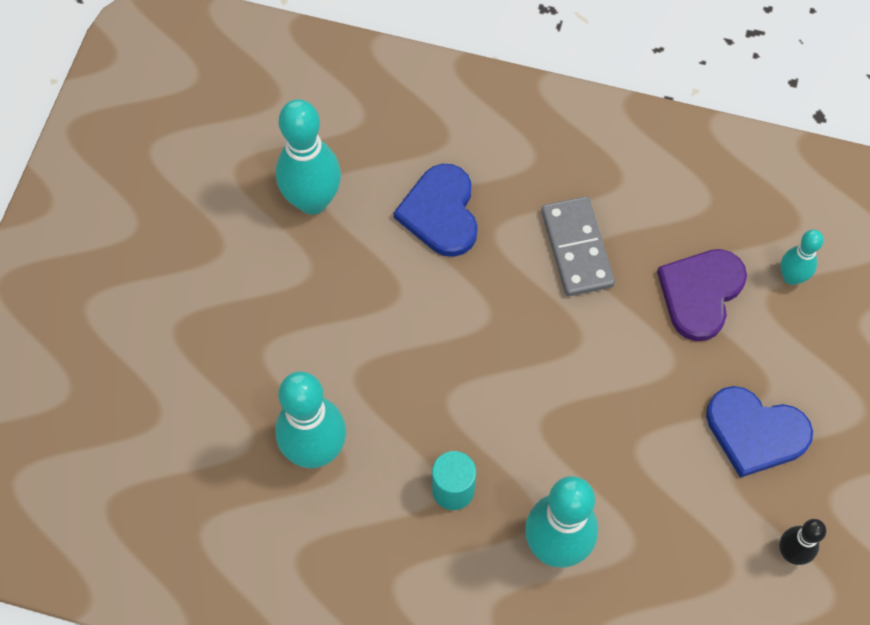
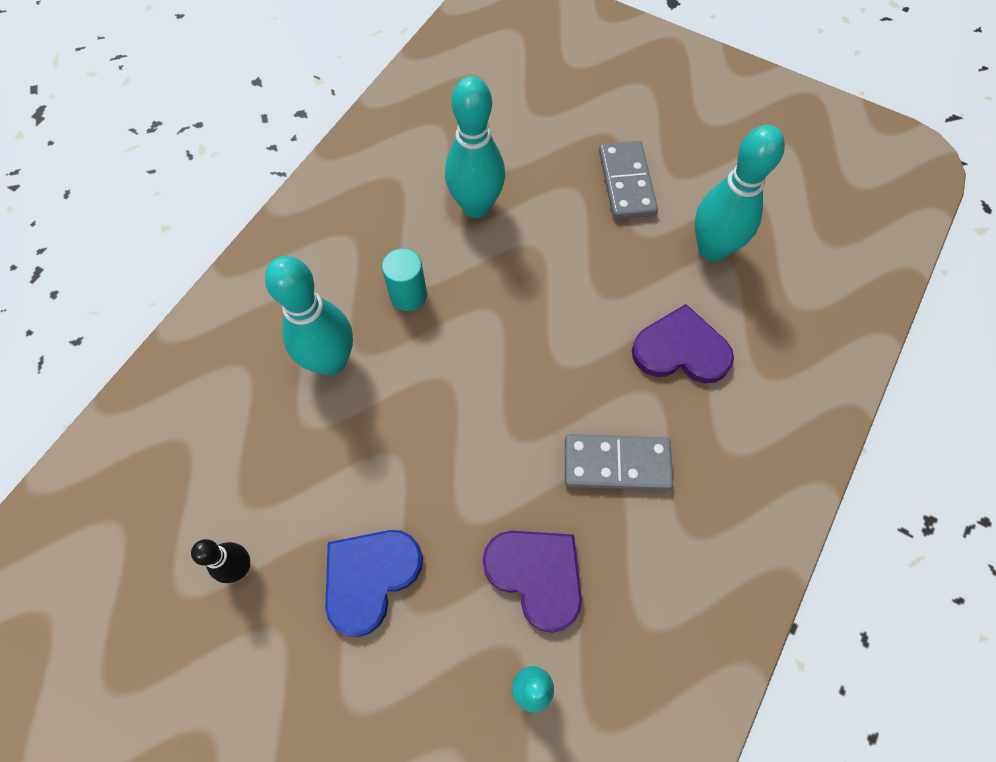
camera: 105 degrees right, 0 degrees up
blue heart [394,164,478,257] -> purple heart [632,304,734,383]
none -> grey domino [599,141,658,219]

